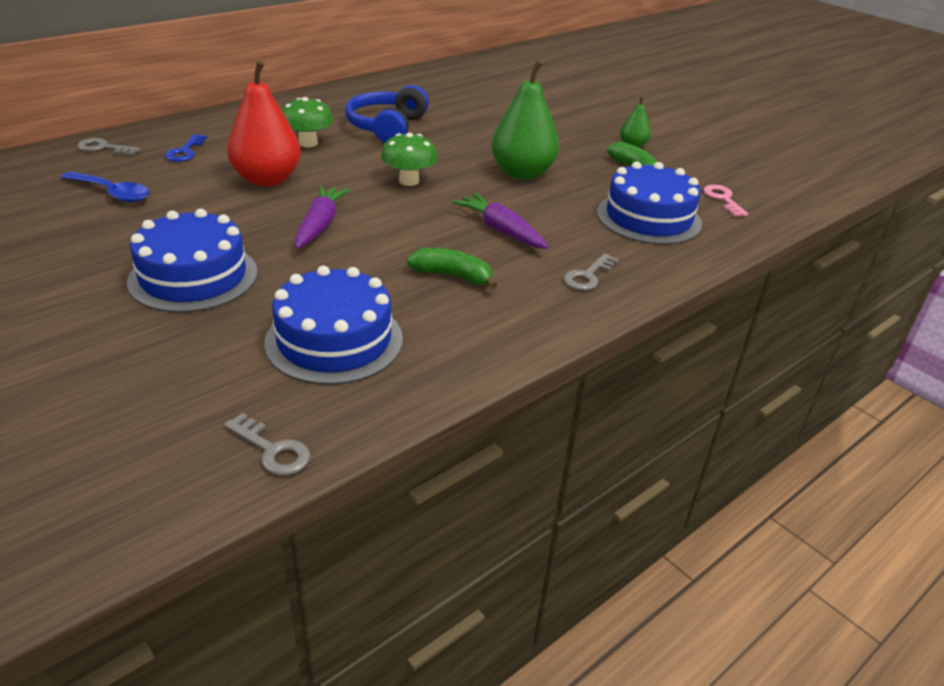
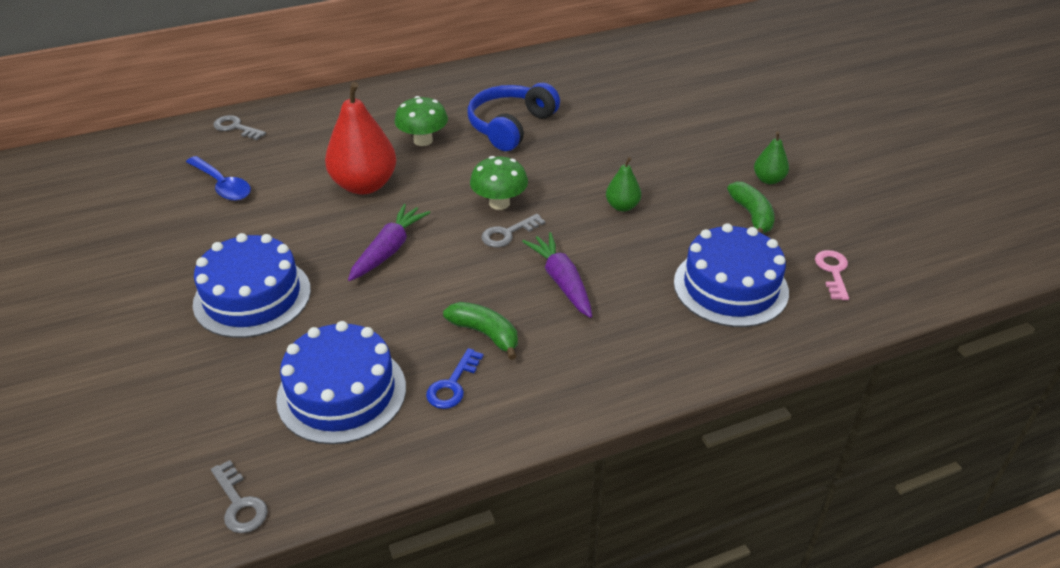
camera: 20 degrees right, 5 degrees up
blue key [165,134,207,162] -> blue key moved to [426,348,484,409]
green pear [491,60,559,180] -> green pear [606,157,641,212], size x0.50
grey key [563,253,618,291] -> grey key moved to [481,214,545,247]

